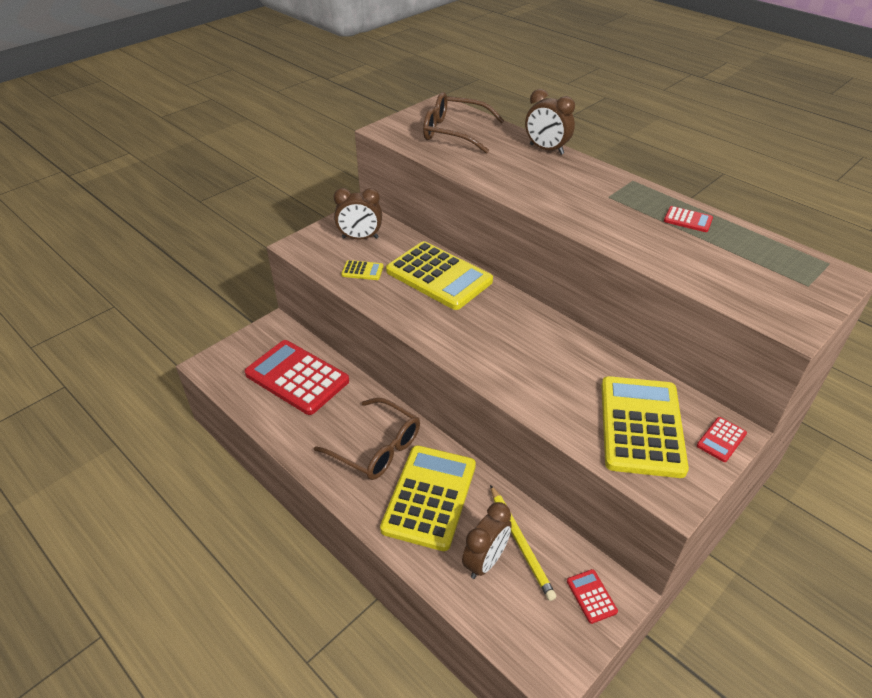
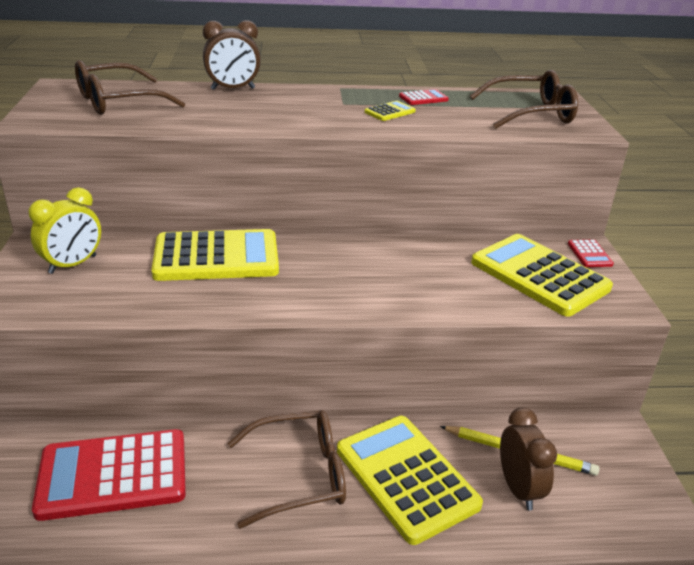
camera: 50 degrees left, 10 degrees down
brown clock [334,188,382,240] -> yellow clock [29,187,101,274]
yellow calculator [341,260,384,280] -> yellow calculator moved to [365,101,416,121]
red calculator [567,569,618,624] -> none
none -> brown glasses [470,70,578,129]

